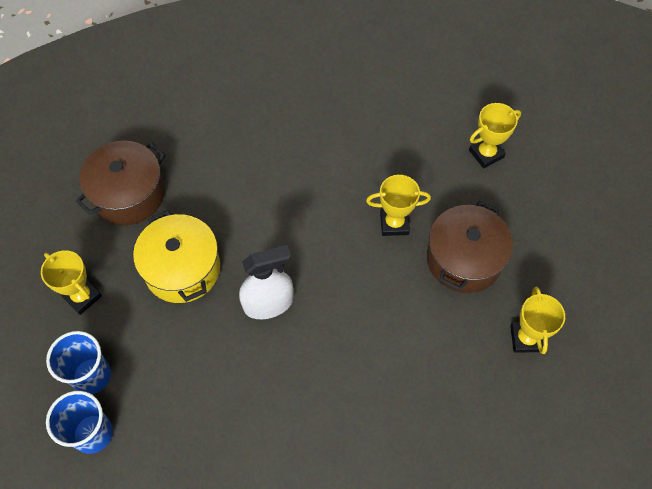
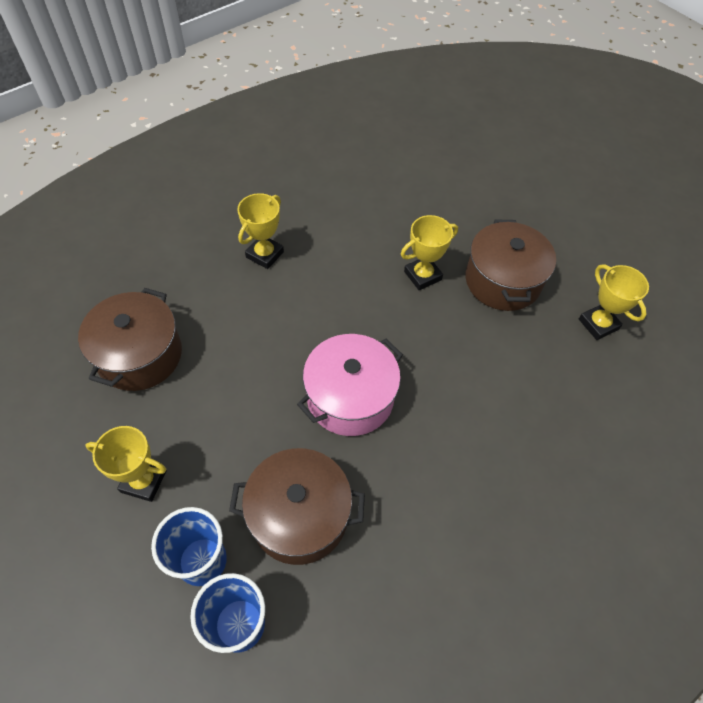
camera: 30 degrees left, 5 degrees down
yellow pot [133,210,220,303] -> none
white spray bottle [239,245,293,319] -> pink pot [297,334,403,436]
yellow trophy [469,103,521,168] -> yellow trophy moved to [237,193,284,269]
none -> brown pot [229,448,365,565]

